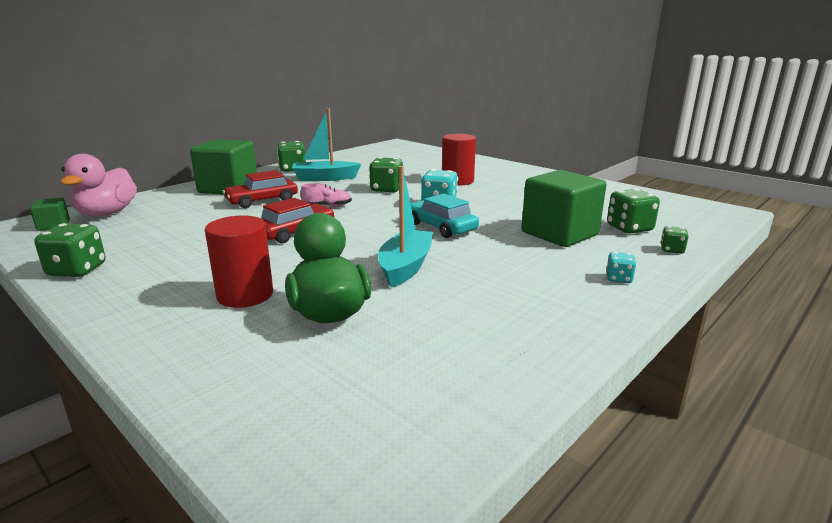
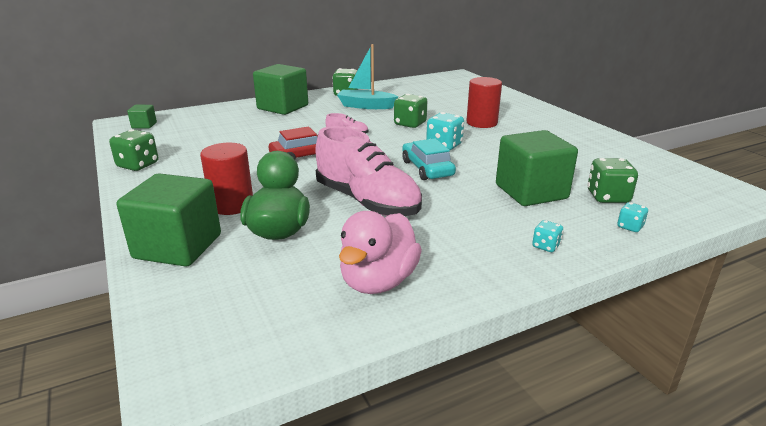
camera: 20 degrees right, 5 degrees up
pink duck [60,154,137,216] -> pink duck moved to [339,211,422,294]
red car [223,170,298,208] -> none
turquoise boat [378,166,433,288] -> pink shoe [315,126,422,216]
green dice [660,226,688,254] -> turquoise dice [617,202,648,232]
none -> green cube [117,173,221,267]

